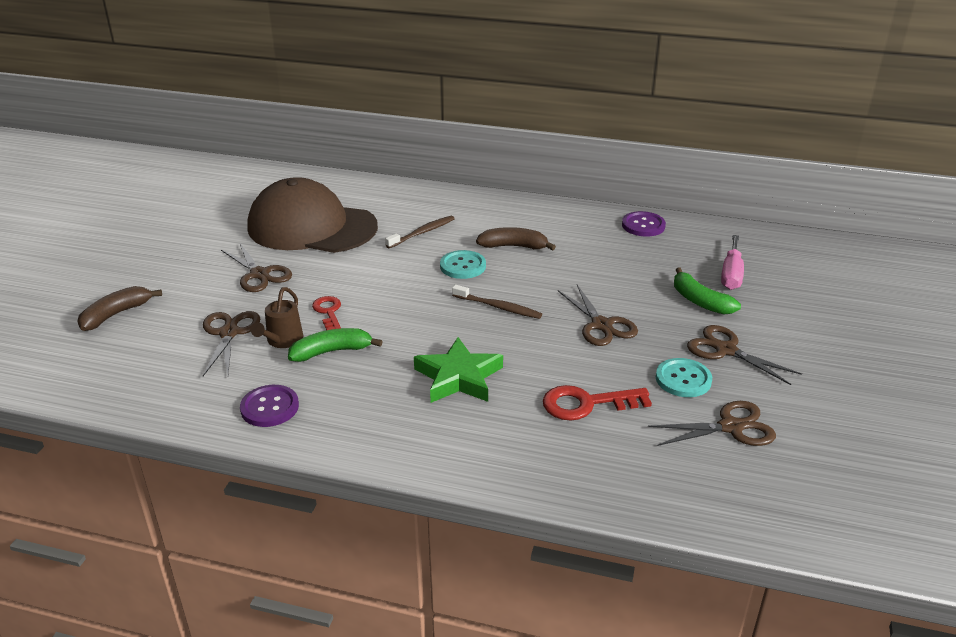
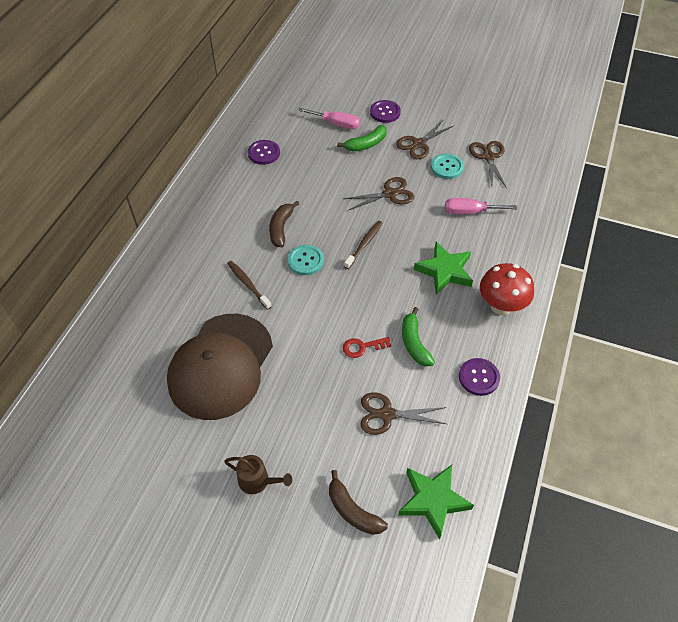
camera: 85 degrees left, 20 degrees up
brown scissors [221,242,292,292] -> none
brown watering can [251,287,303,348] -> brown watering can moved to [224,455,292,494]
red key [543,385,652,421] -> pink screwdriver [445,198,517,214]
none -> purple button [370,100,401,123]
none -> green star [398,465,474,540]
none -> red mushroom [480,263,534,315]

